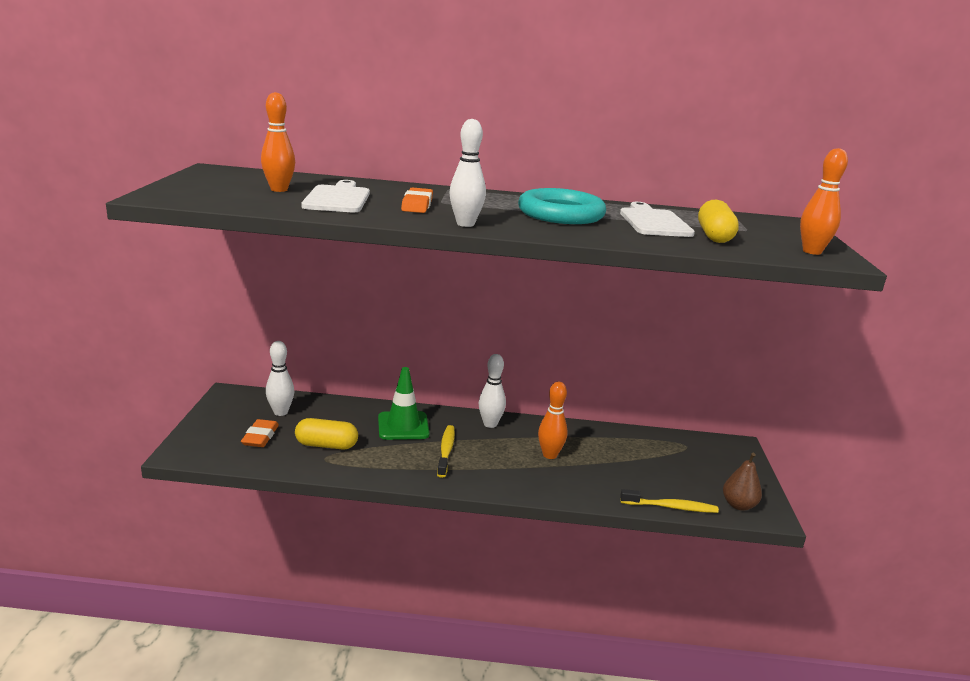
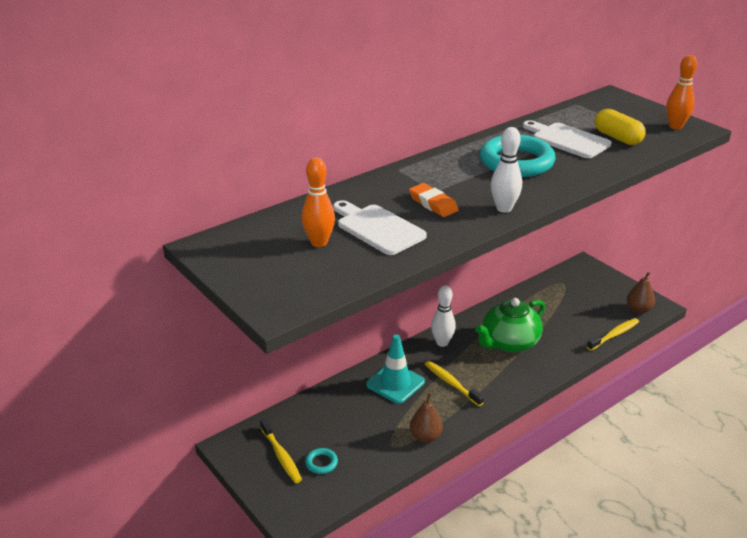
camera: 40 degrees left, 10 degrees up
orange eraser [241,419,279,447] -> turquoise ring [305,448,338,474]
white bowling pin [266,341,294,416] -> none
yellow capsule [295,418,358,450] -> none
green traffic cone [378,367,429,440] -> turquoise traffic cone [366,334,425,404]
orange bowling pin [538,382,568,459] -> green teapot [475,298,545,352]
none -> yellow toothbrush [260,418,302,483]
none -> brown pear [410,393,443,443]

